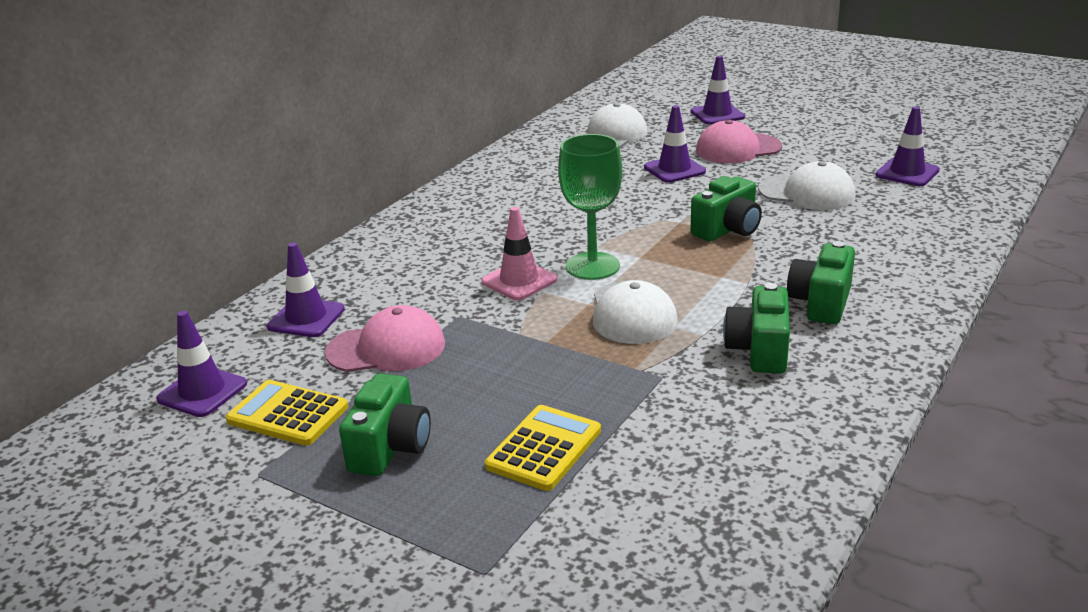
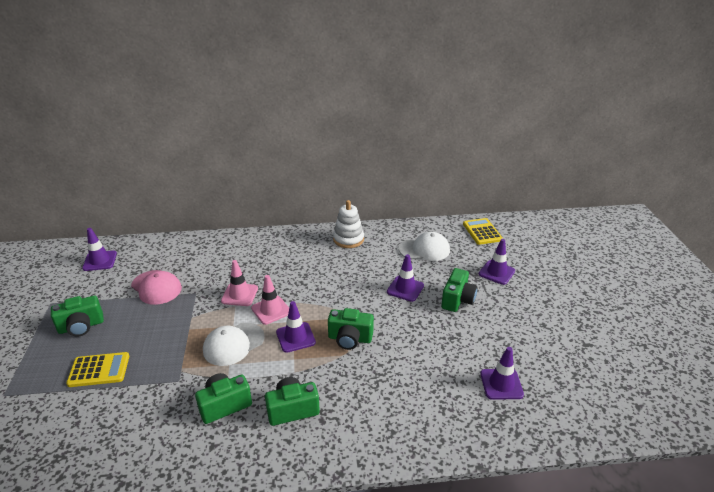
camera: 50 degrees right, 5 degrees up
yellow calculator [226,380,348,446] -> yellow calculator moved to [463,218,503,245]
purple traffic cone [267,242,345,337] -> purple traffic cone moved to [276,301,316,353]
green goblet [558,134,622,280] -> pink traffic cone [251,275,289,325]
pink cap [696,120,782,163] -> green camera [441,268,478,312]
white cap [758,161,855,210] -> none
none -> white stacking toy [333,200,364,248]

